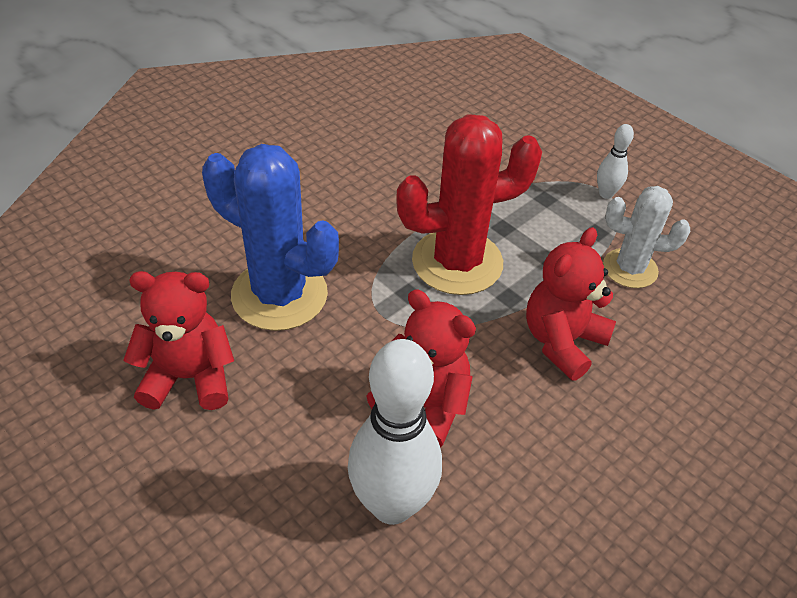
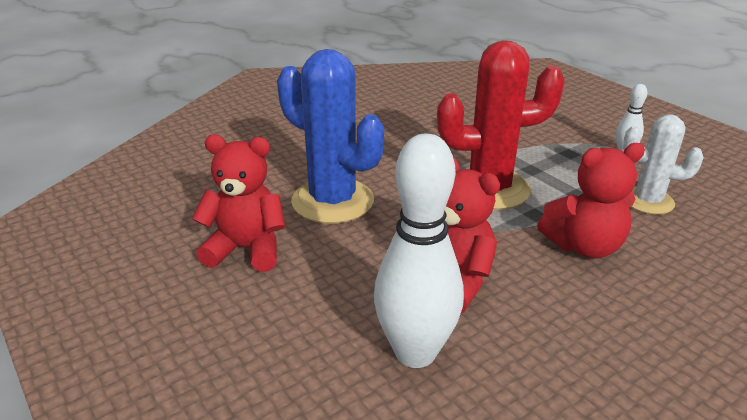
camera: 10 degrees right, 15 degrees down
red teddy bear [526,227,616,381] -> red teddy bear turned 150 degrees counterclockwise [537,143,645,259]

